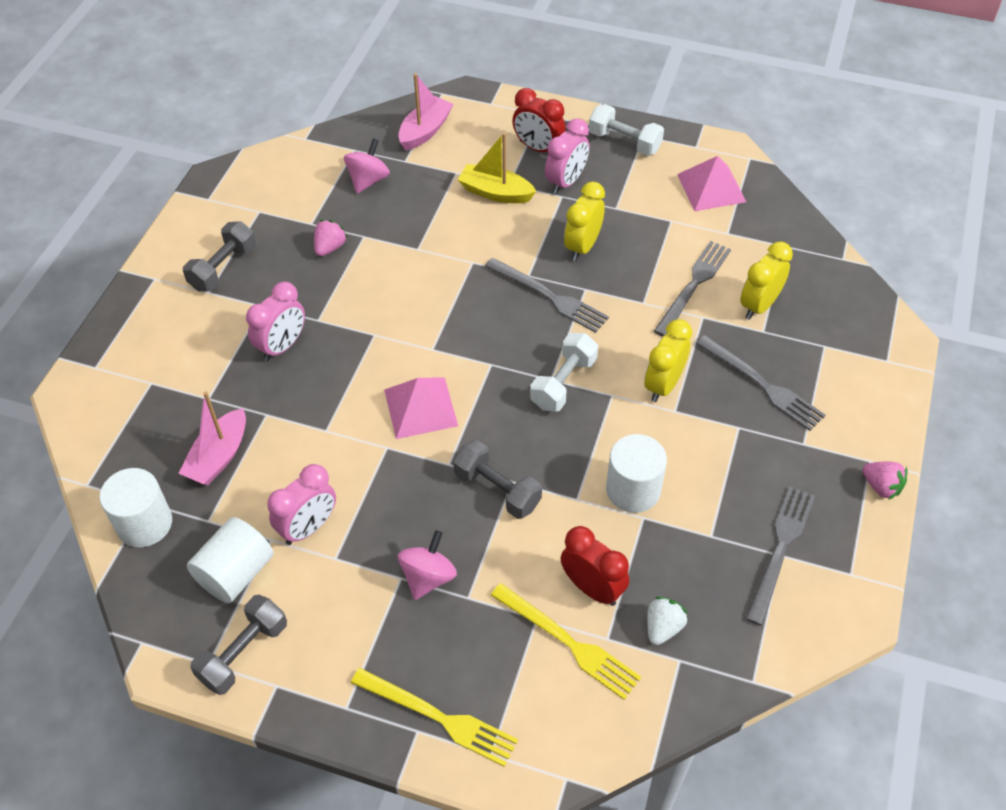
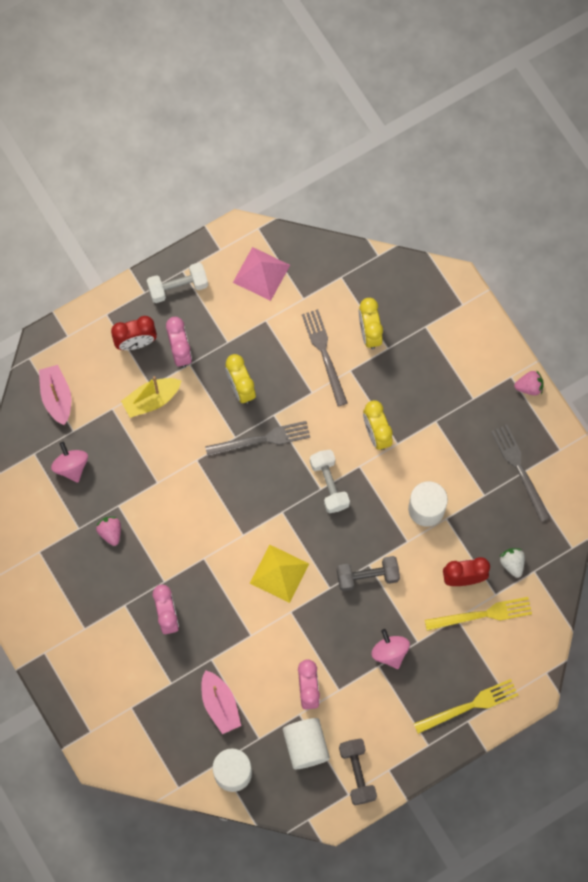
camera: 50 degrees left, 20 degrees up
grey dumbbell [183,221,256,292] -> none
pink pyramid [384,377,458,439] -> yellow pyramid [250,545,309,603]
grey fork [696,335,826,431] -> none

